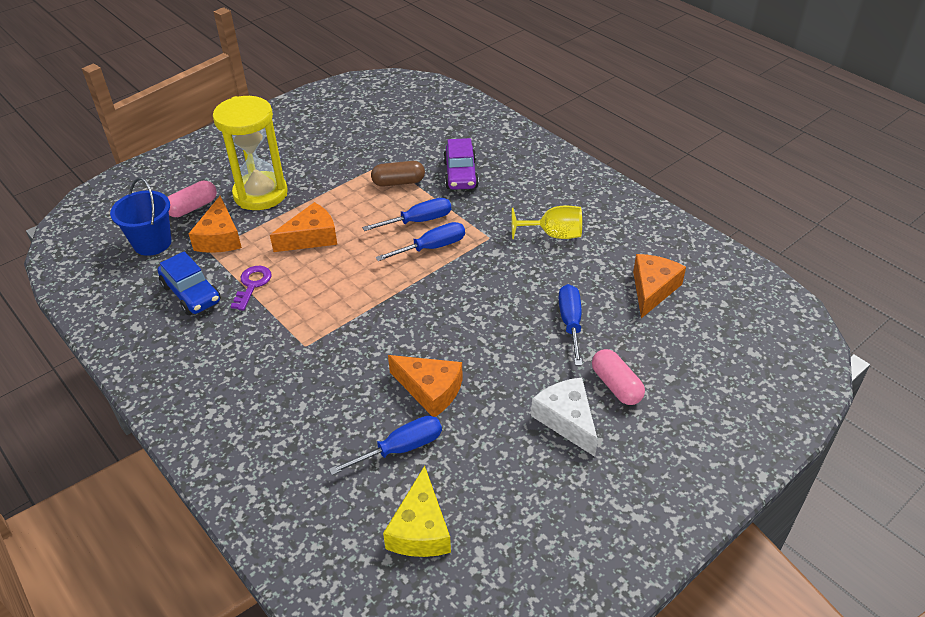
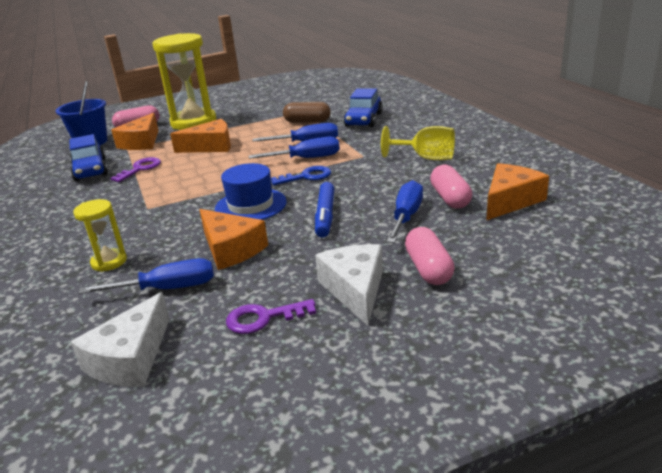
camera: 20 degrees right, 15 degrees down
yellow cheese [383,466,451,557] -> white cheese [71,292,170,387]
purple car [443,138,479,190] -> blue car [344,88,383,127]
none -> yellow hourglass [73,199,127,272]
none -> blue hat [215,163,287,220]
none -> purple key [226,299,316,334]
none -> blue key [271,166,331,185]
none -> blue marker [315,182,334,238]
none -> pink capsule [430,165,472,208]

